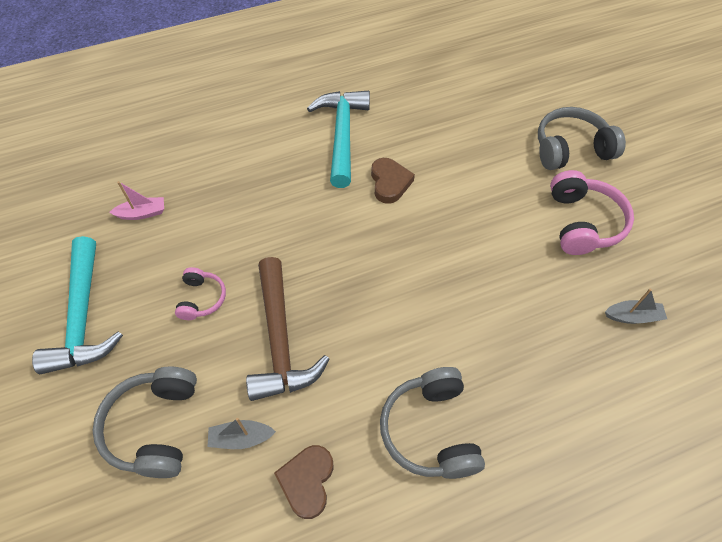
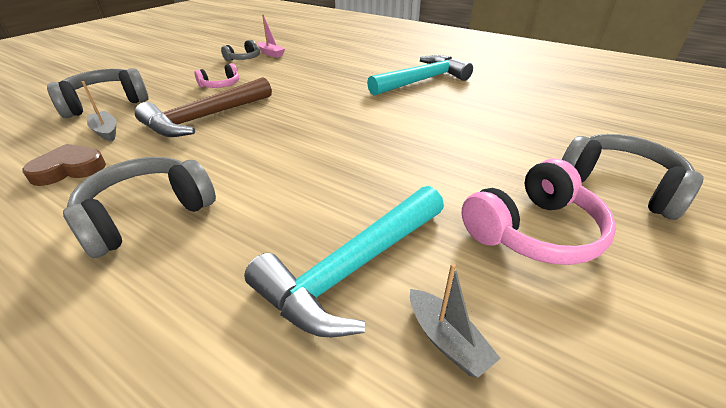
camera: 55 degrees right, 20 degrees down
turquoise hammer [32,236,123,374] -> turquoise hammer moved to [244,186,444,338]
brown heart [371,158,415,204] -> none
none -> grey headphones [221,40,260,61]

